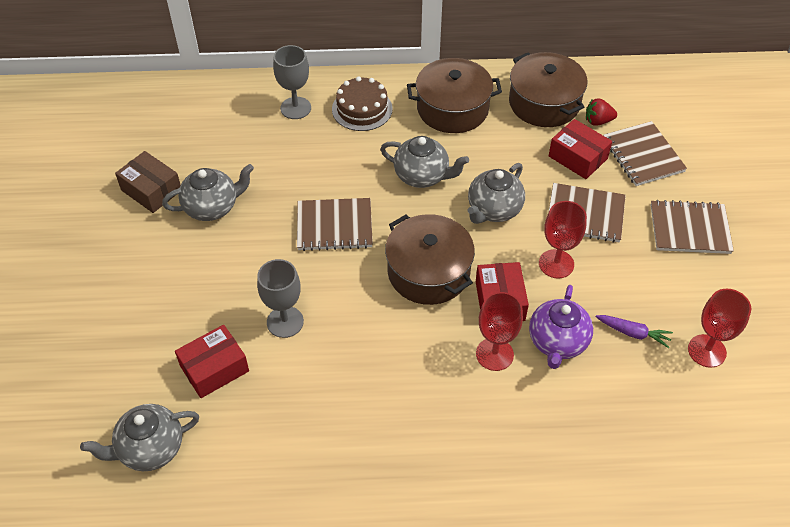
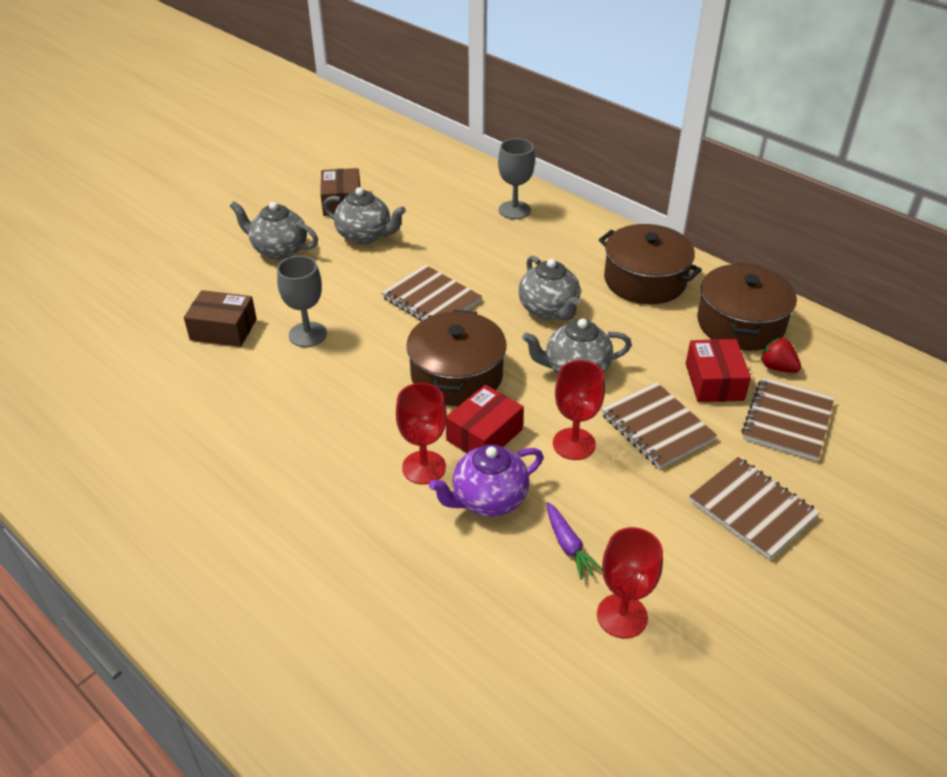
camera: 45 degrees right, 10 degrees down
grey teapot [80,404,199,471] -> grey teapot moved to [230,201,318,260]
red box [175,325,249,398] -> brown box [184,290,257,347]
brown cake [332,76,393,131] -> none

